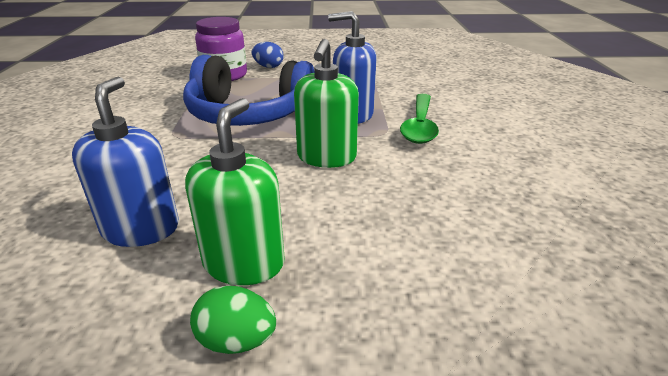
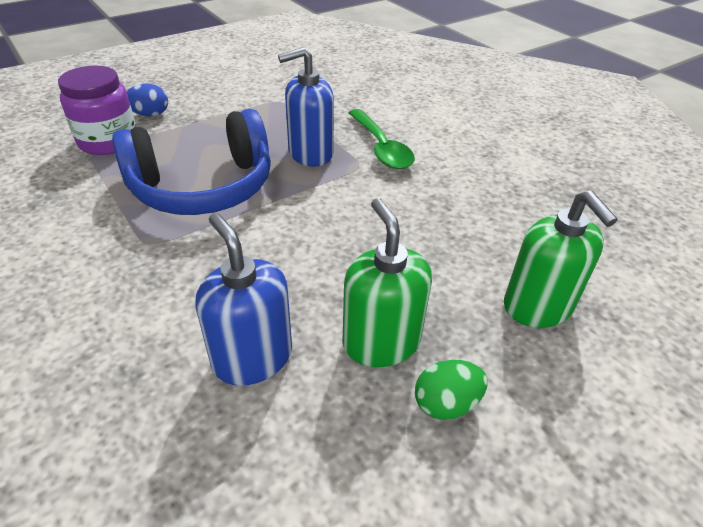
camera: 35 degrees left, 10 degrees up
green soap dispenser [294,39,359,168] -> green soap dispenser moved to [504,191,618,328]

